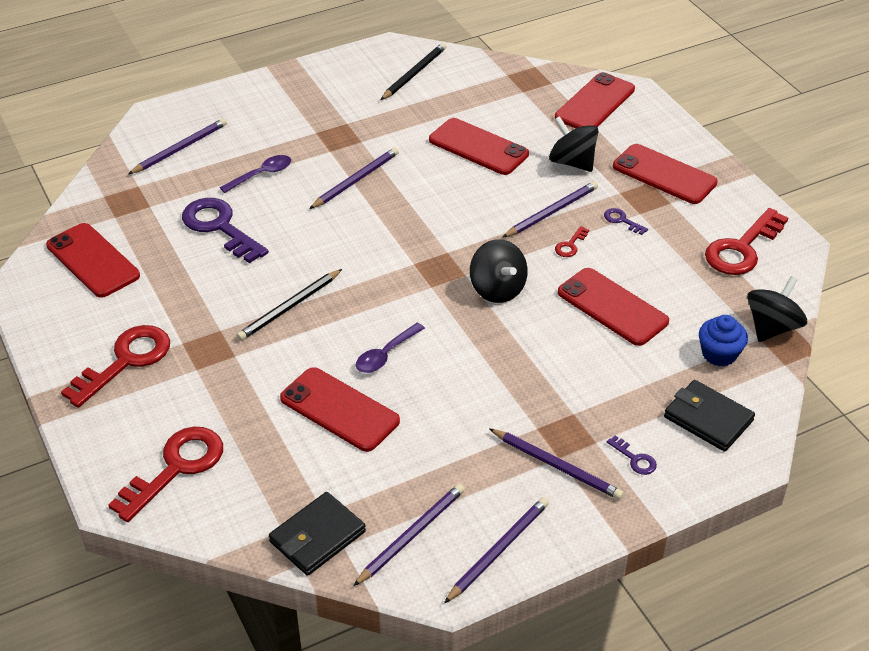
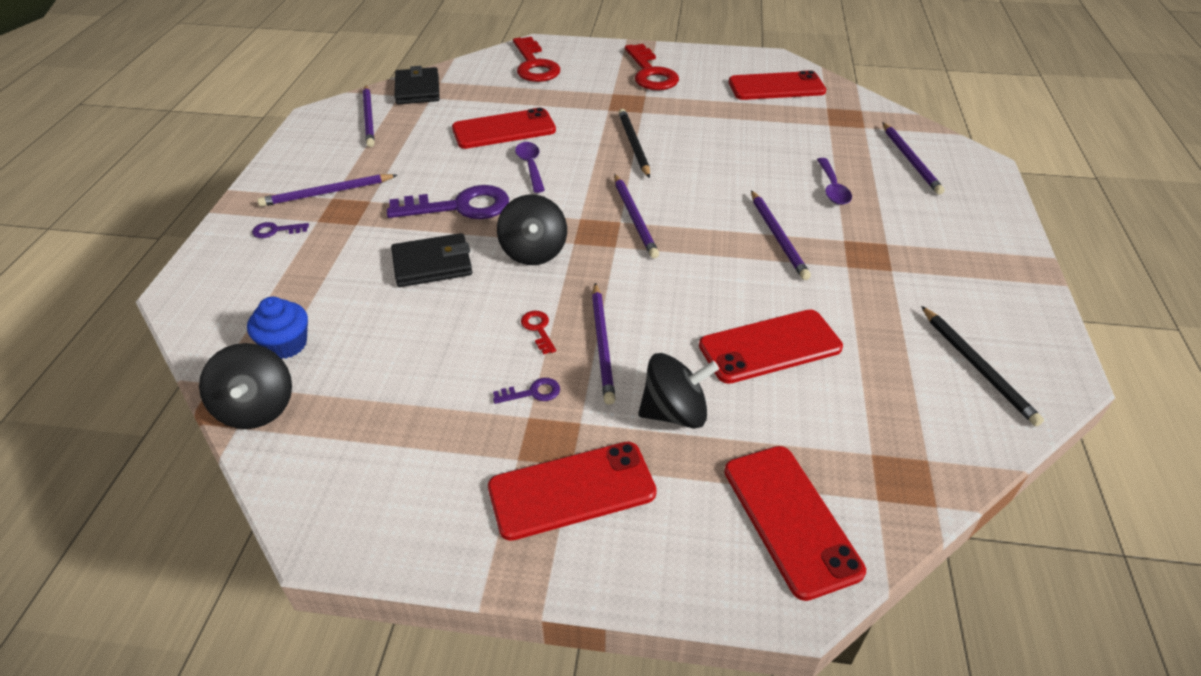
camera: 125 degrees right, 0 degrees up
purple key [182,198,269,263] -> purple key moved to [387,185,509,219]
purple pencil [444,497,549,603] -> purple pencil moved to [614,174,659,258]
black spinning top [470,239,528,303] -> black spinning top turned 105 degrees counterclockwise [497,194,567,265]
red phone [558,268,669,346] -> none
black wallet [664,380,755,452] -> black wallet moved to [391,233,472,287]
red key [705,208,788,275] -> none

